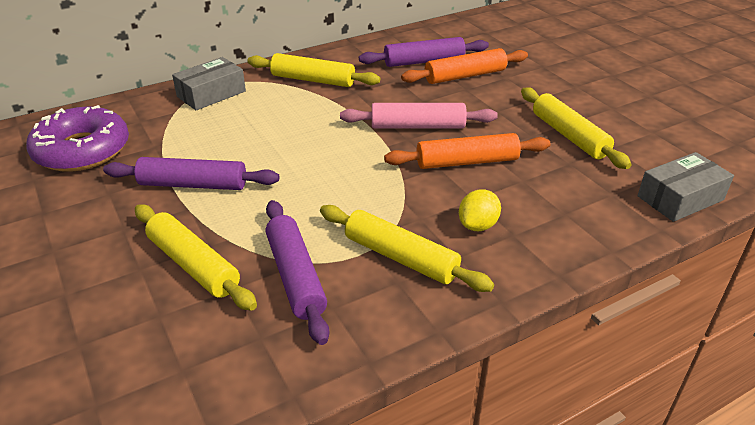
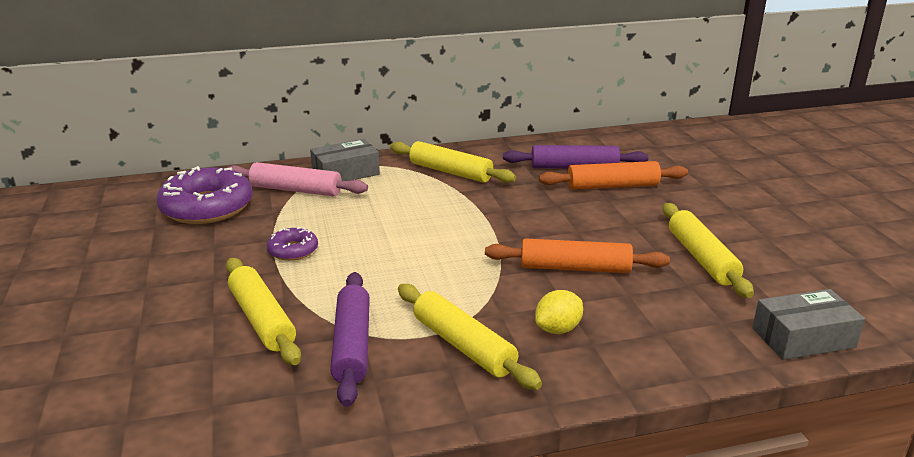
camera: 15 degrees right, 10 degrees down
purple rolling pin [103,157,279,190] -> purple donut [267,227,318,261]
pink rolling pin [340,103,498,128] -> pink rolling pin moved to [227,162,368,196]

